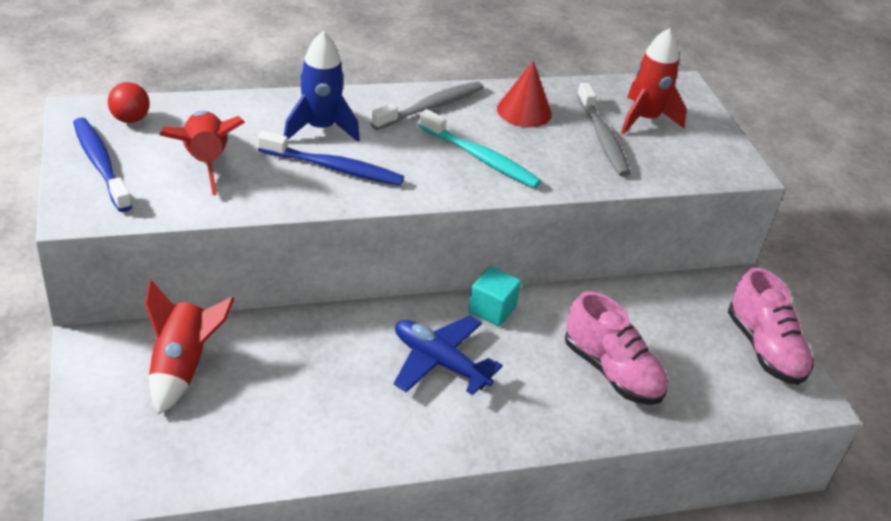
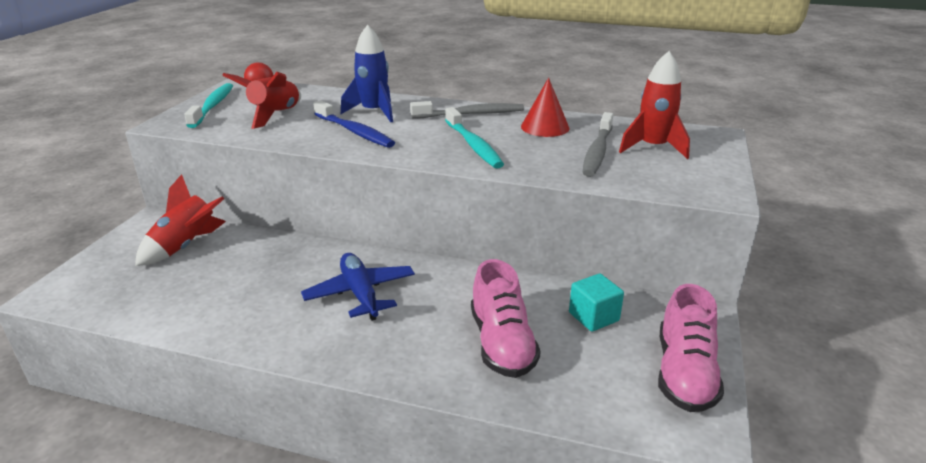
camera: 35 degrees right, 10 degrees down
blue toothbrush [73,118,132,212] -> turquoise toothbrush [184,83,233,128]
turquoise cube [468,266,521,326] -> turquoise cube moved to [569,273,624,332]

